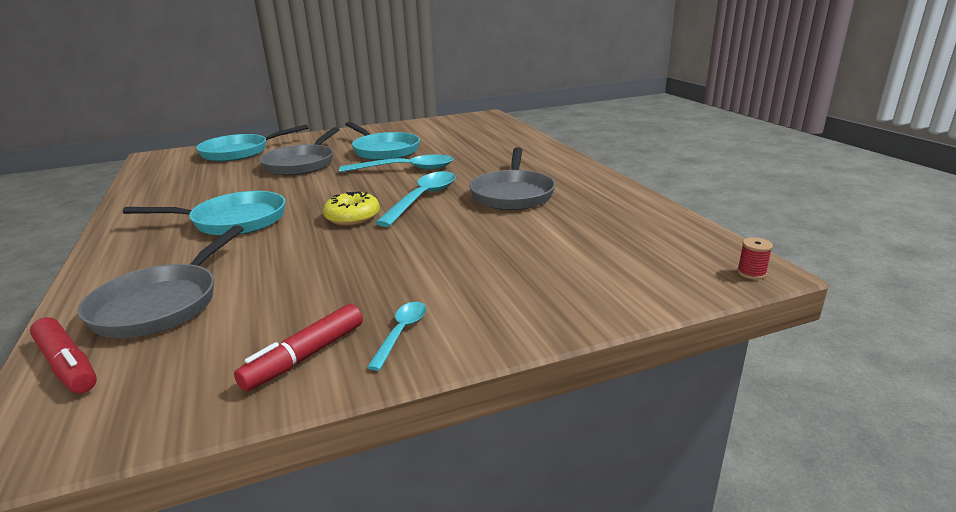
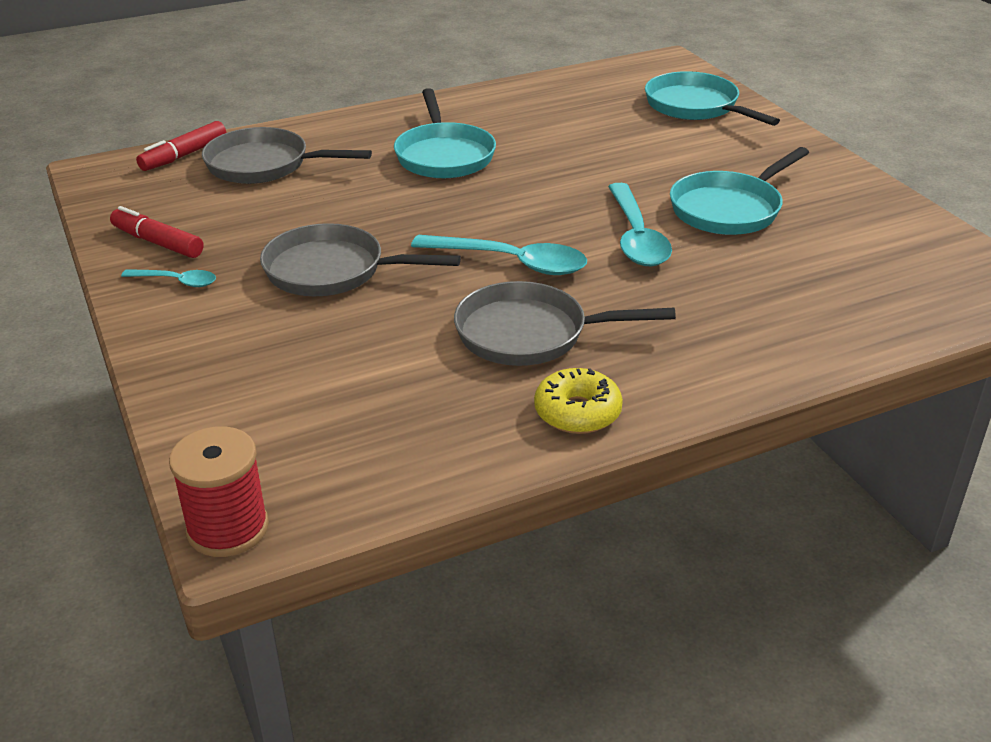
camera: 85 degrees right, 10 degrees up
grey pan [260,127,340,175] -> grey pan moved to [260,223,461,296]
yellow donut [323,192,380,225] -> yellow donut moved to [534,368,623,434]
red spool [737,237,773,279] -> red spool [169,426,269,557], size x2.16

